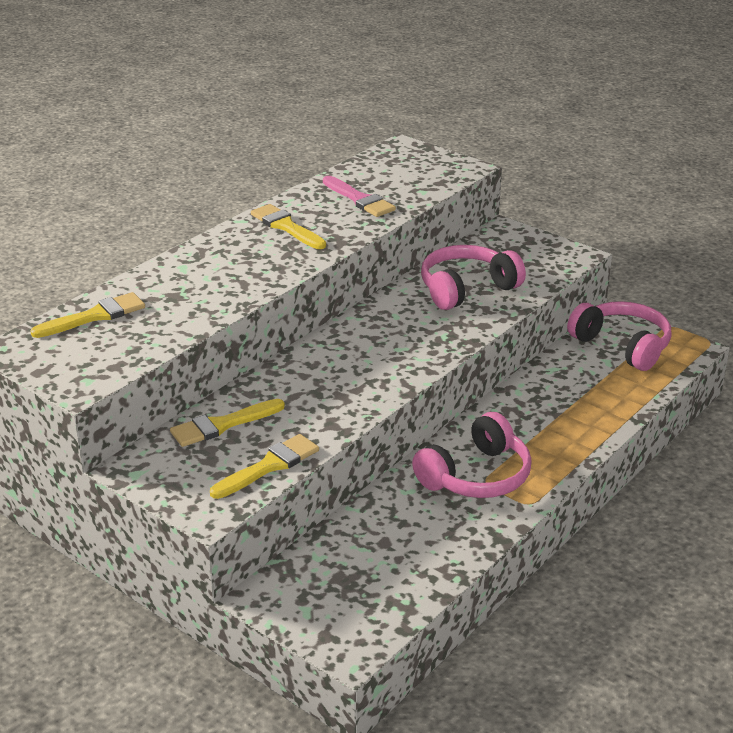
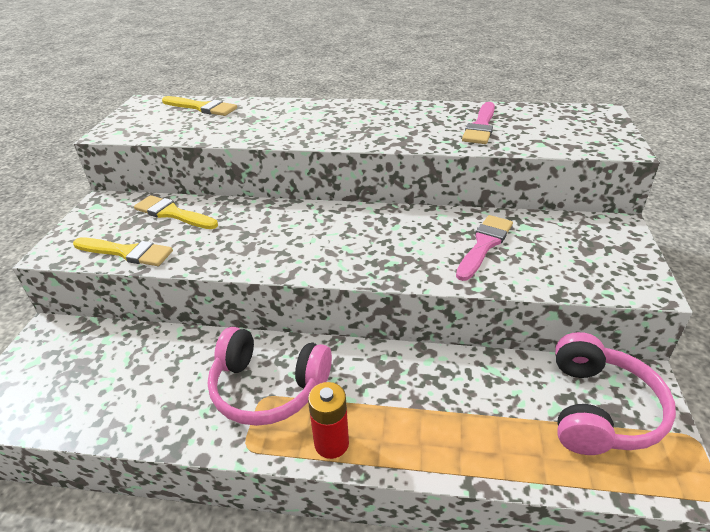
camera: 60 degrees right, 5 degrees up
yellow brush [251,204,326,249] -> none
pink headphones [421,245,526,310] -> pink brush [456,215,513,281]
none -> red battery [308,382,349,459]

